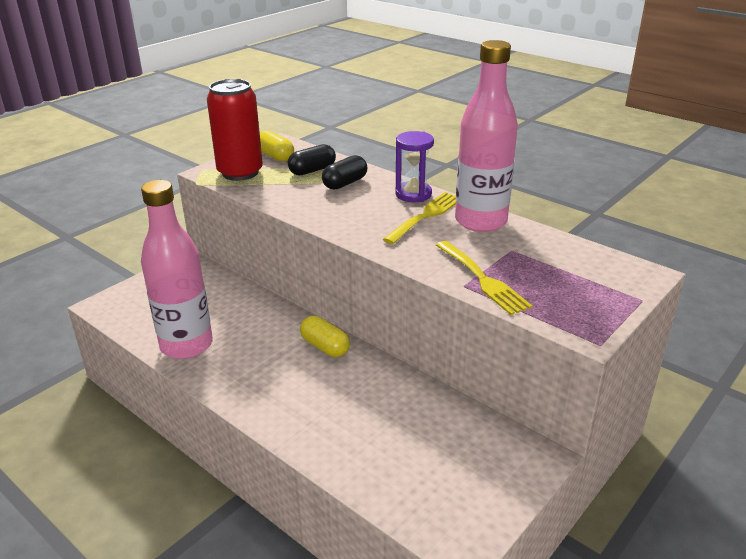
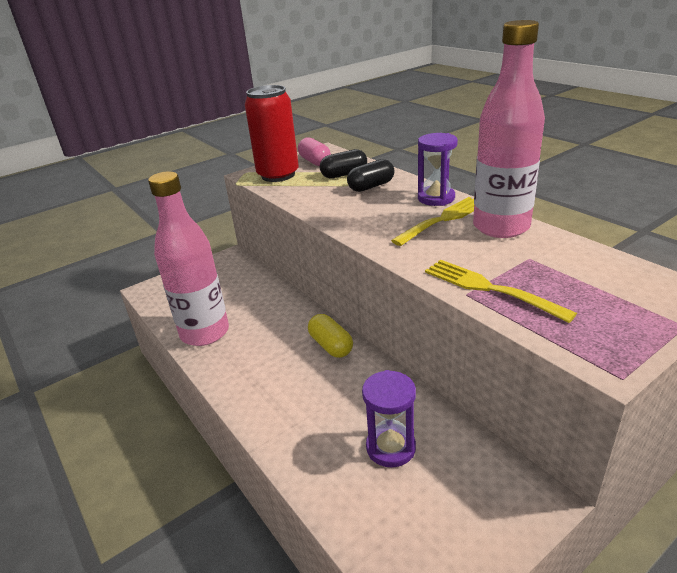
camera: 15 degrees right, 0 degrees up
yellow capsule [260,130,294,162] -> pink capsule [298,137,331,166]
yellow fork [436,241,533,315] -> yellow fork turned 150 degrees clockwise [425,260,577,323]
none -> purple hourglass [362,370,416,468]

